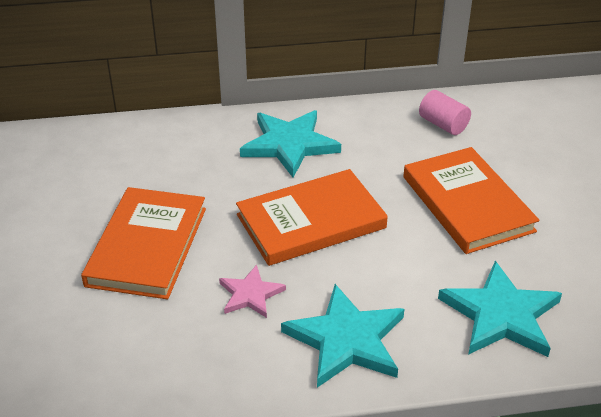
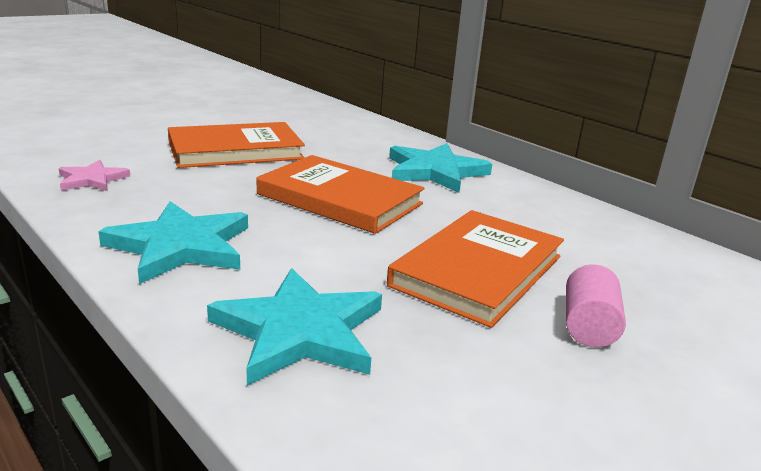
camera: 55 degrees right, 15 degrees down
pink star [219,265,286,318] -> pink star moved to [58,160,130,191]
pink cylinder [419,90,471,135] -> pink cylinder moved to [566,264,626,347]

